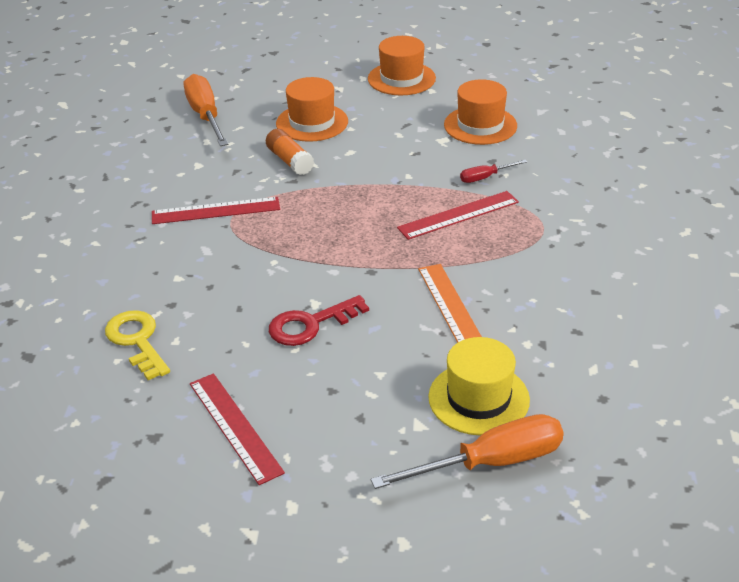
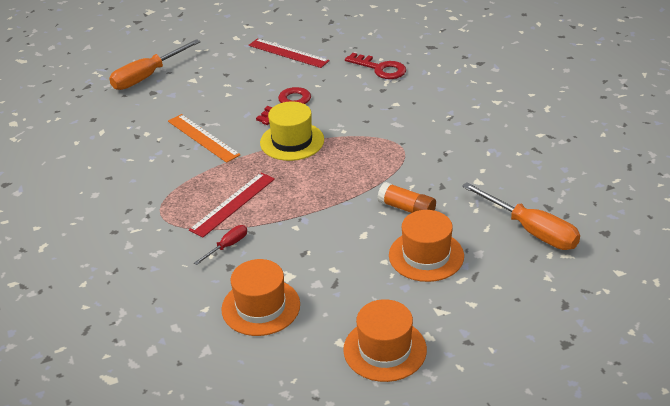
camera: 155 degrees right, 0 degrees up
yellow key [105,310,170,380] -> red key [345,53,406,79]
red ruler [152,197,280,224] -> none
yellow hat [428,337,530,436] -> yellow hat moved to [260,101,324,161]

